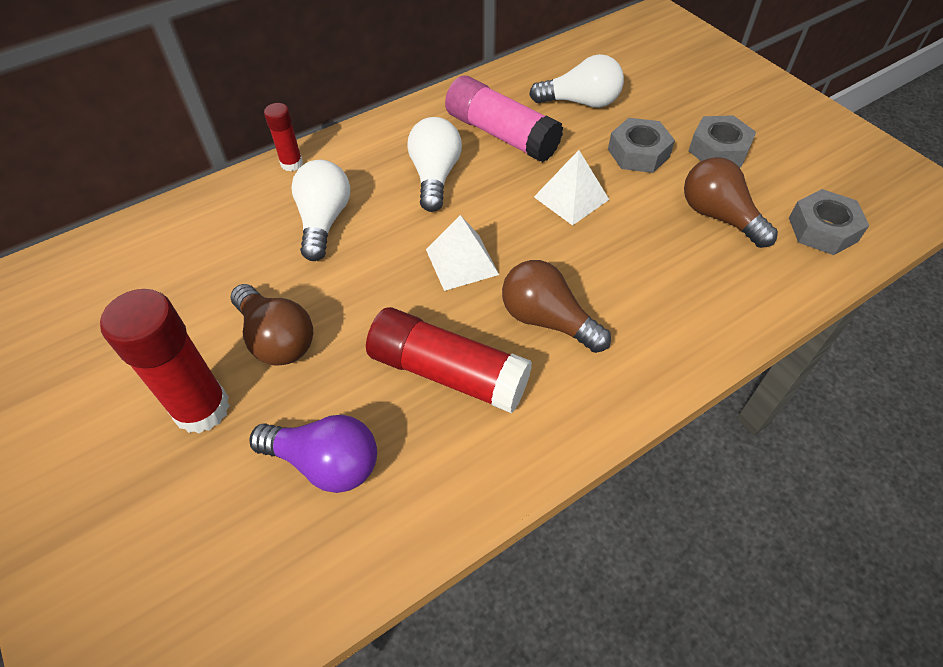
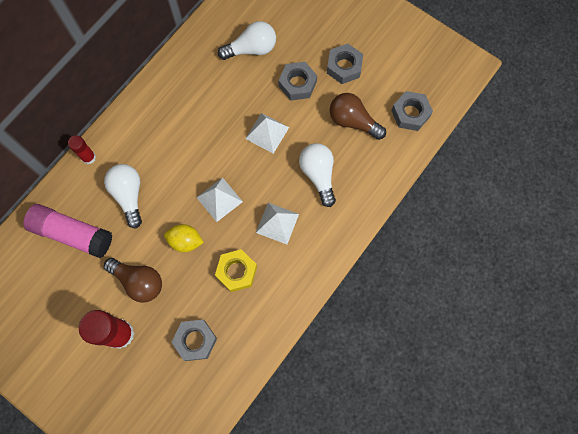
camera: 20 degrees left, 20 degrees up
purple light bulb [249,415,377,493] -> grey nut [172,320,217,361]
red glue stick [366,307,532,413] -> yellow nut [215,249,257,292]
white light bulb [407,117,462,212] -> white light bulb moved to [299,143,336,207]
pink glue stick [445,76,563,162] -> pink glue stick moved to [23,204,112,258]
brown light bulb [502,260,611,353] -> white pyramid [256,203,299,244]
none -> yellow lemon [164,224,204,252]

